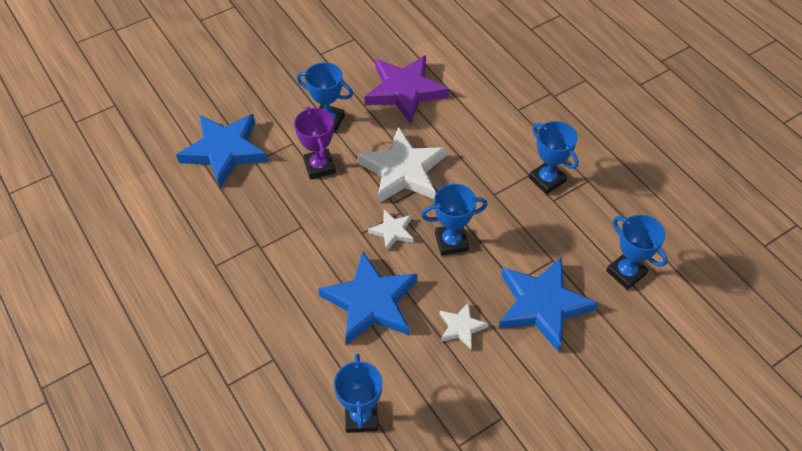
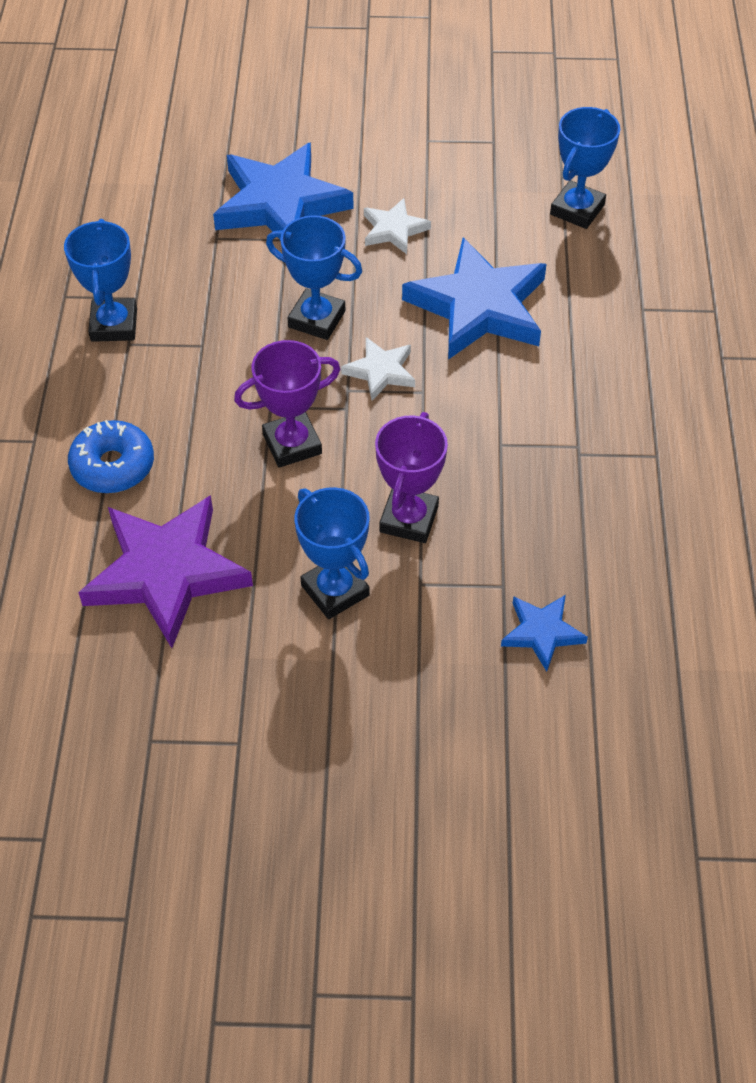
camera: 145 degrees left, 0 degrees up
blue star [176,114,268,188] -> blue star [501,595,588,672], size x0.49
white star [357,127,446,204] -> purple trophy [234,340,340,468]
blue trophy [606,215,668,290] -> none
none -> blue donut [68,420,154,493]

